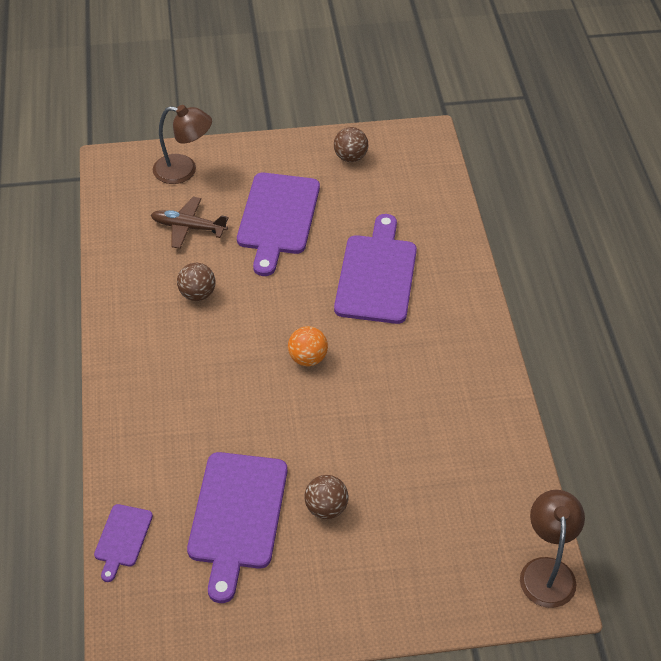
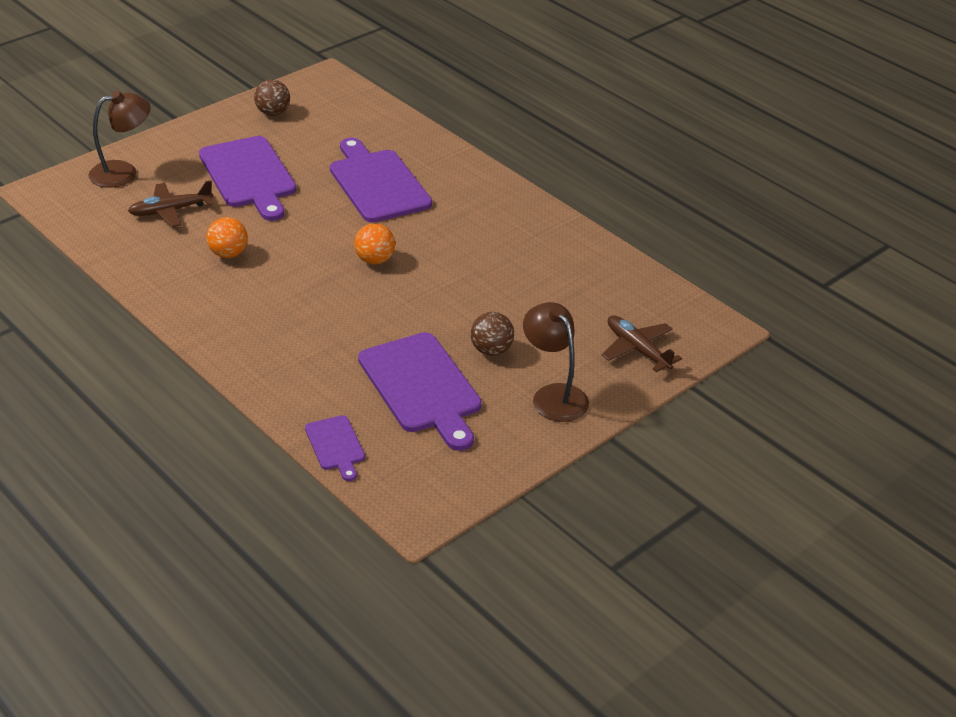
camera: 35 degrees left, 10 degrees down
brown ball [177,263,215,301] -> orange ball [206,217,248,258]
brown lamp [520,490,585,608] -> brown lamp moved to [523,302,589,422]
none -> brown plane [602,315,682,372]

